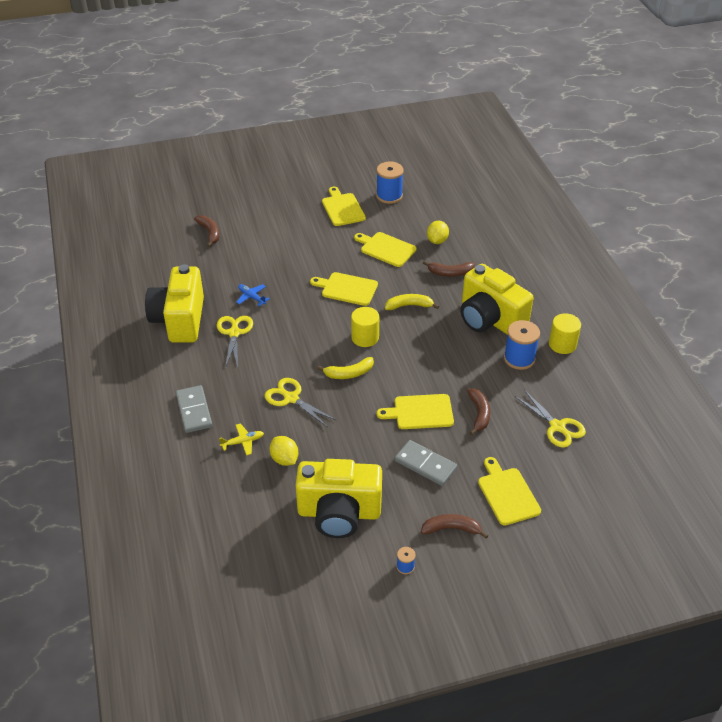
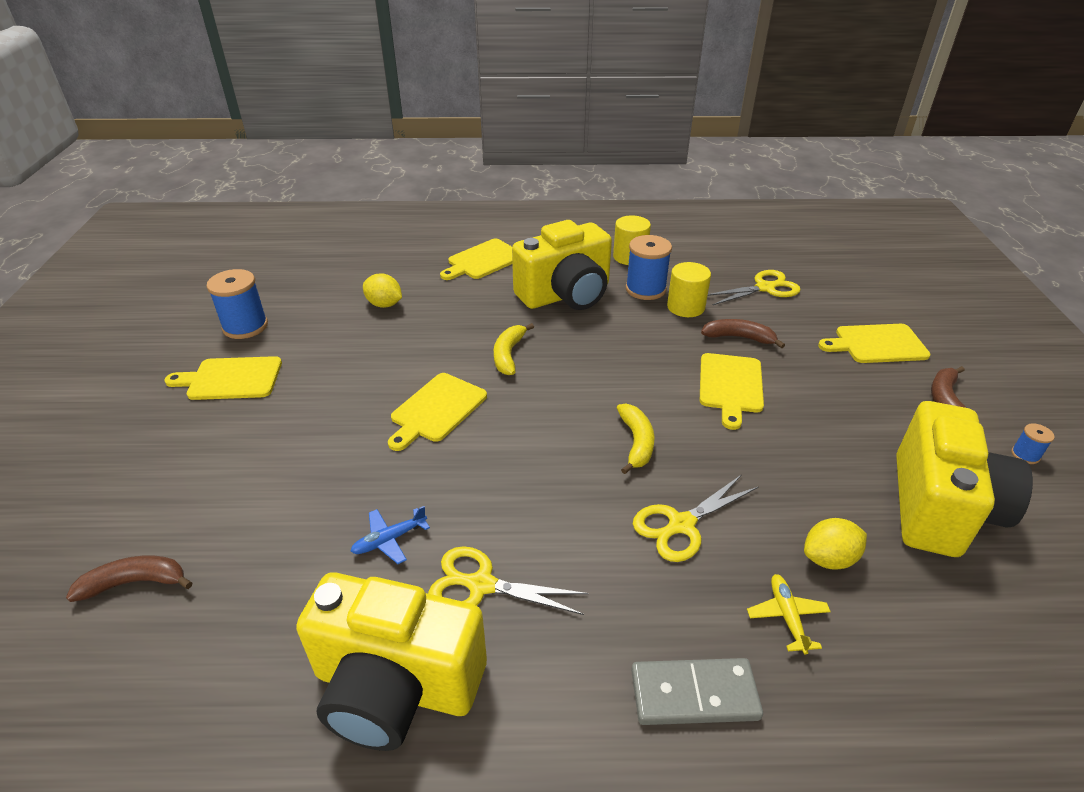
camera: 75 degrees left, 5 degrees down
yellow cylinder [351,307,379,347] -> yellow cylinder moved to [667,262,711,317]
yellow cutting board [354,232,417,267] -> yellow cutting board moved to [440,239,512,280]
grey domino [395,440,457,486] -> none
brown banana [423,261,475,277] -> none

